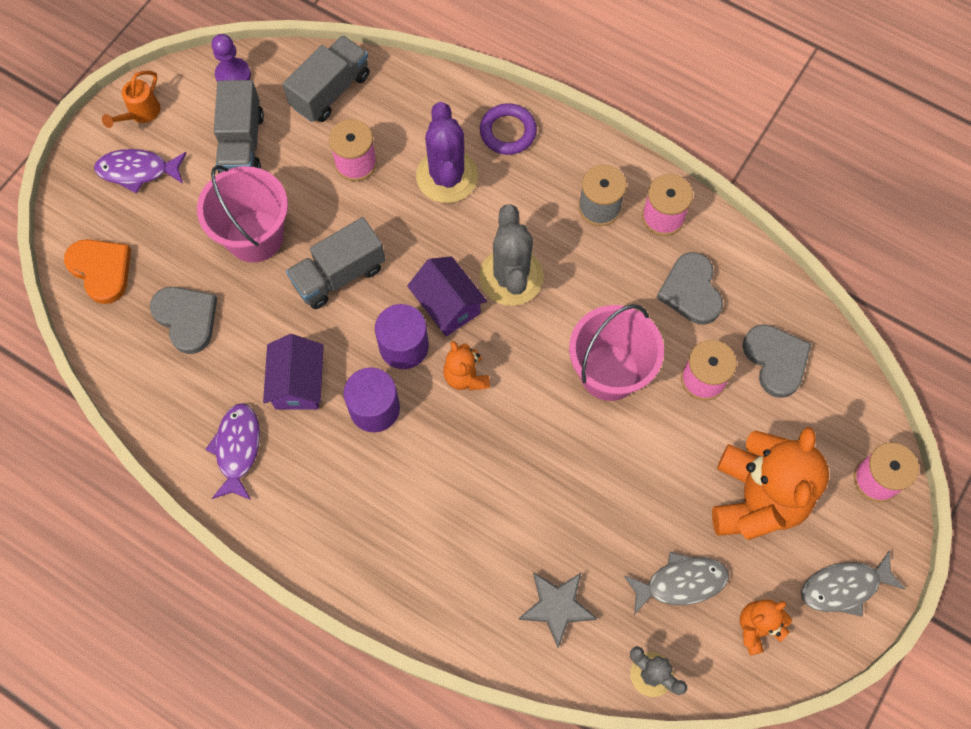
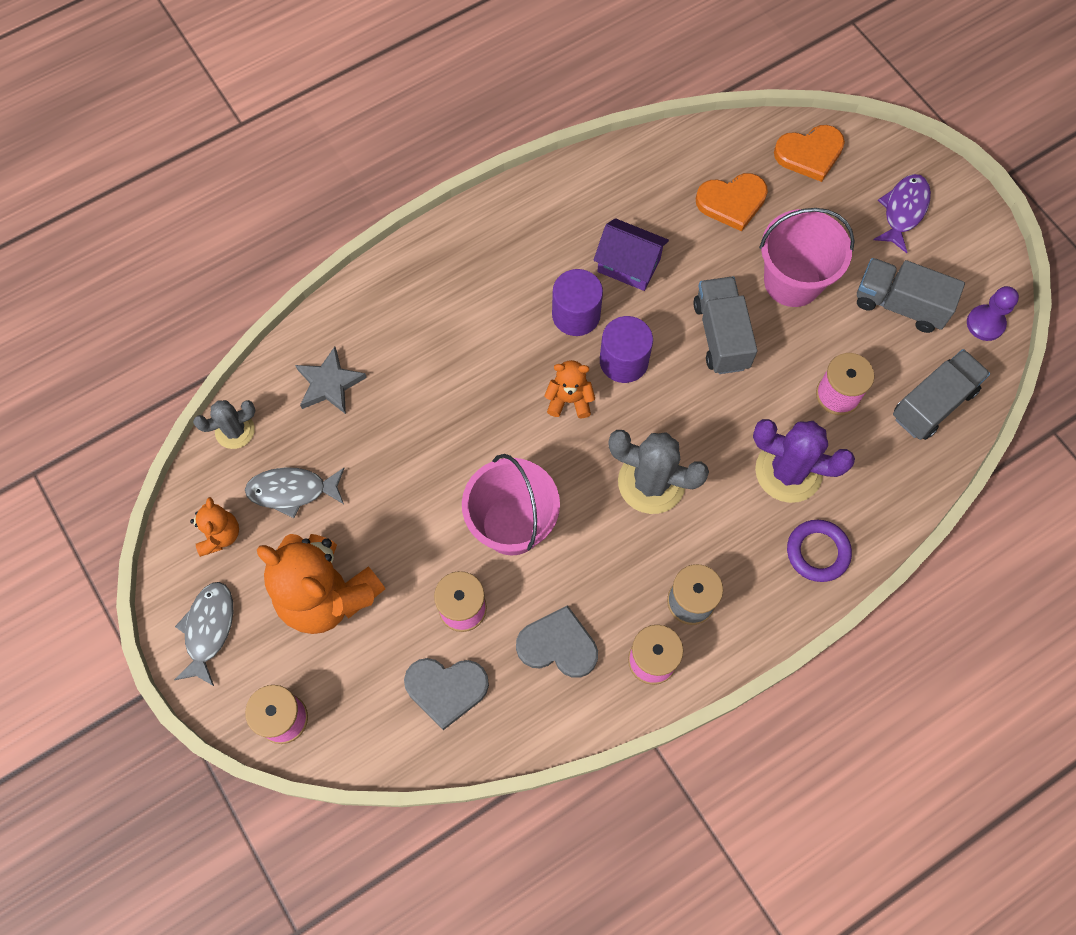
camera: 115 degrees right, 0 degrees up
orange watering can [102,71,161,128] -> none
grey heart [150,287,217,354] -> orange heart [696,173,768,231]
purple fish [205,403,260,500] -> none
grey truck [283,35,370,122] -> grey truck turned 105 degrees counterclockwise [893,349,990,440]
purple house [407,256,487,337] -> none
grey fish [624,552,729,615] -> grey fish turned 75 degrees clockwise [245,467,345,518]

